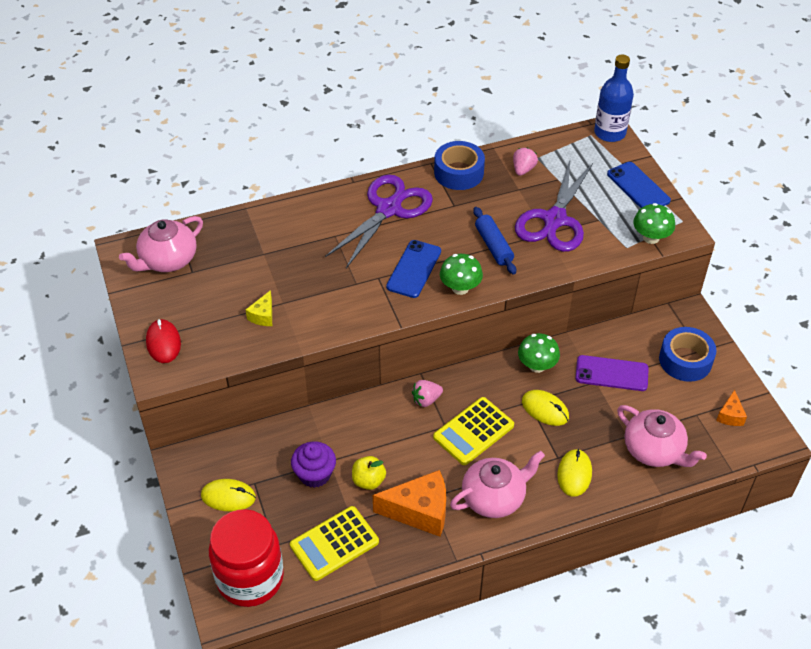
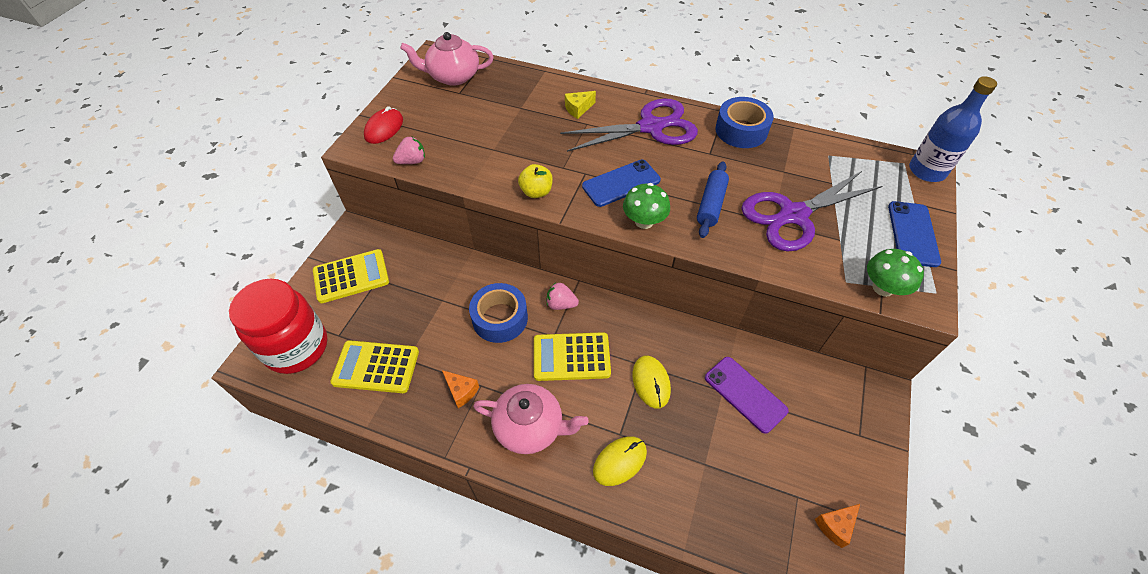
camera: 40 degrees right, 5 degrees up
yellow mouse [201,479,256,511] -> yellow calculator [313,249,389,303]
yellow cheese [246,290,272,326] -> yellow cheese moved to [565,91,596,119]
purple cupcake [291,441,336,488] -> none
yellow apple [352,456,386,490] -> yellow apple moved to [518,164,553,198]
orange cheese [373,470,446,537] -> orange cheese [442,370,479,408], size x0.50
pink strawberry [513,147,538,176] -> pink strawberry moved to [393,136,425,164]
green mushroom [518,333,560,373] -> none
pink teapot [617,405,707,467] -> none
blue tape [659,327,717,382] -> blue tape moved to [469,283,528,343]

